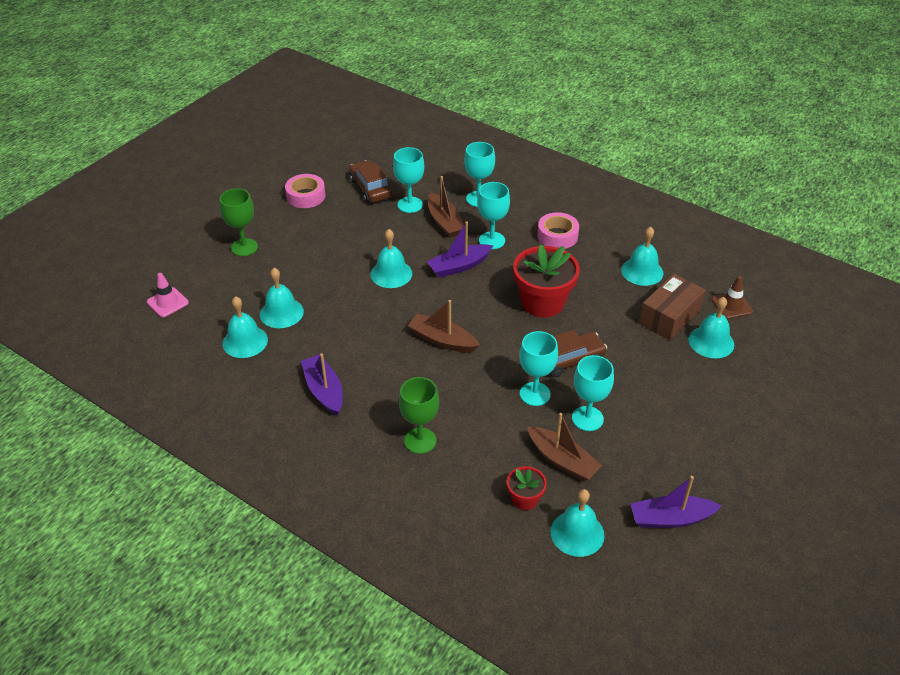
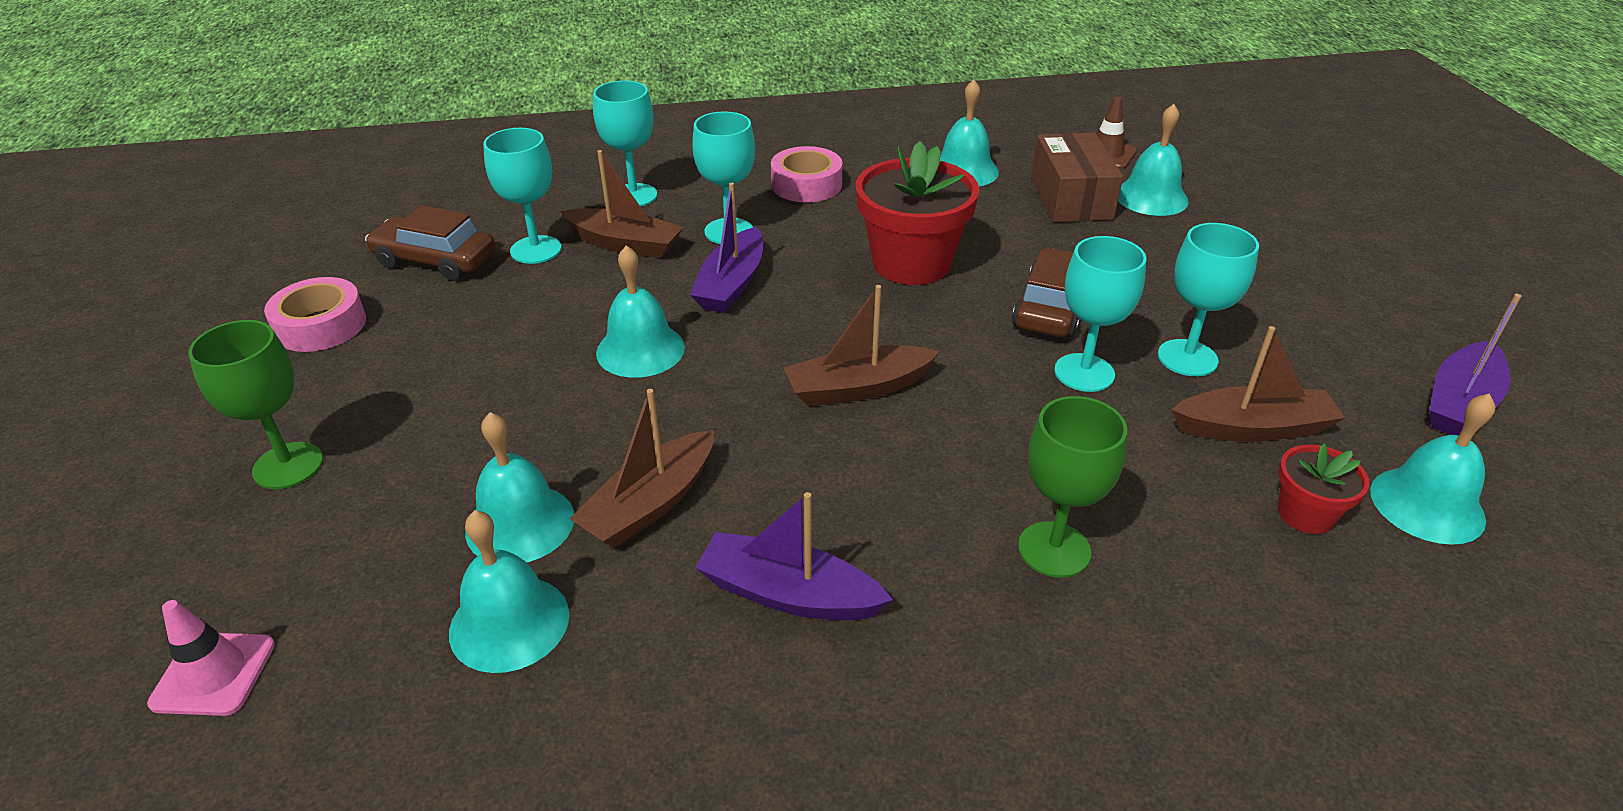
camera: 45 degrees left, 5 degrees down
none -> brown boat [570,389,714,548]

